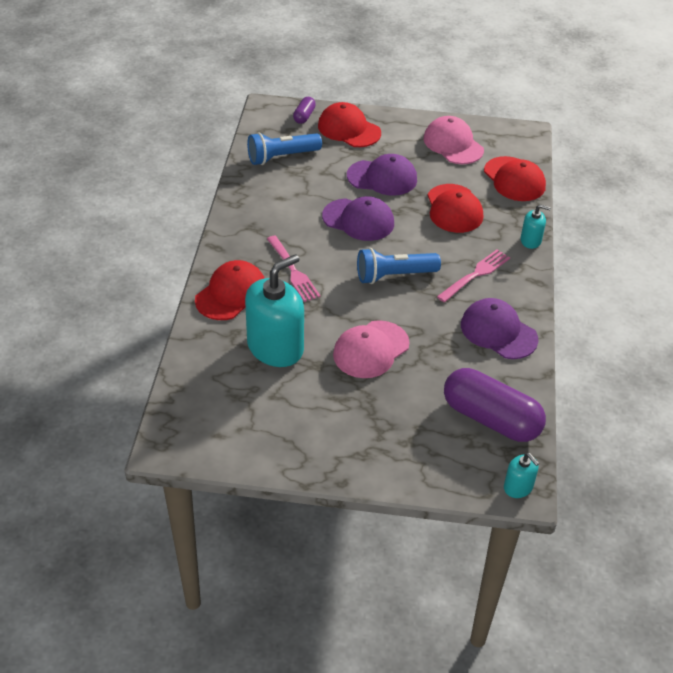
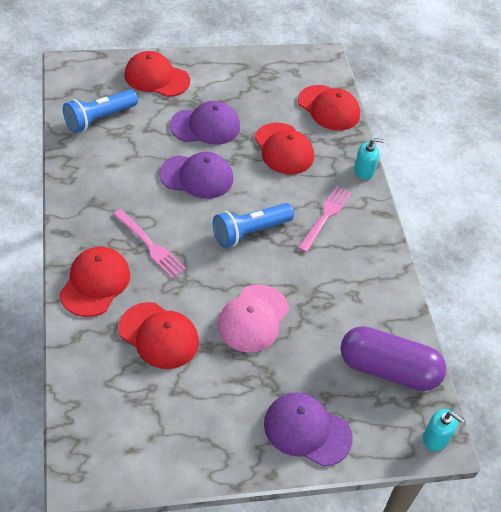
camera: 20 degrees left, 5 degrees up
turquoise soap dispenser [245,254,304,367] -> red cap [119,302,199,369]
purple capsule [293,97,316,124] -> none
pink cap [424,116,484,164] -> none
purple cap [461,298,538,359] -> purple cap moved to [264,392,353,467]

